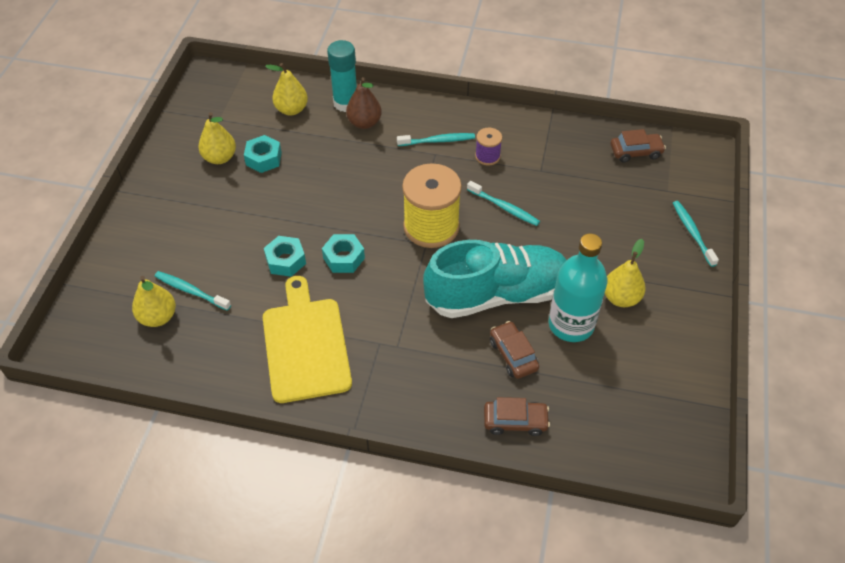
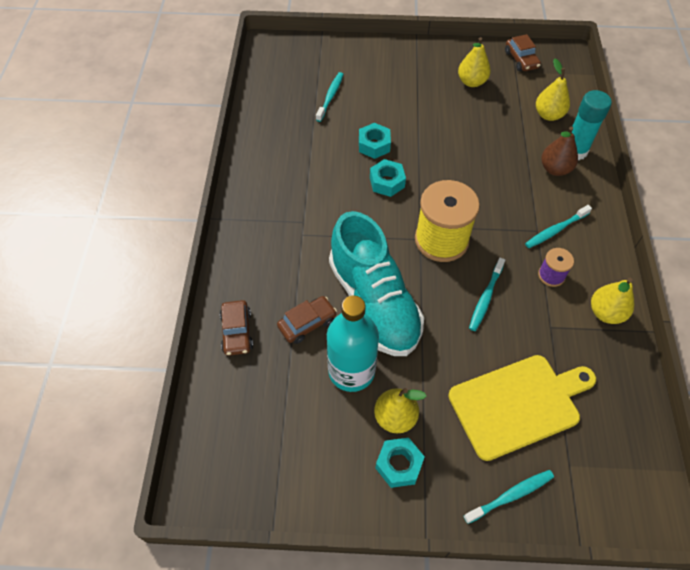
camera: 80 degrees right, 5 degrees up
yellow pear [132,276,176,327] -> yellow pear moved to [591,278,634,324]
turquoise nut [244,135,282,173] -> turquoise nut moved to [375,438,425,488]
yellow cutting board [263,276,352,403] -> yellow cutting board moved to [448,355,596,461]
turquoise toothbrush [397,133,475,146] -> turquoise toothbrush turned 75 degrees clockwise [525,205,592,248]
brown car [610,129,666,163] -> brown car moved to [505,34,541,71]

